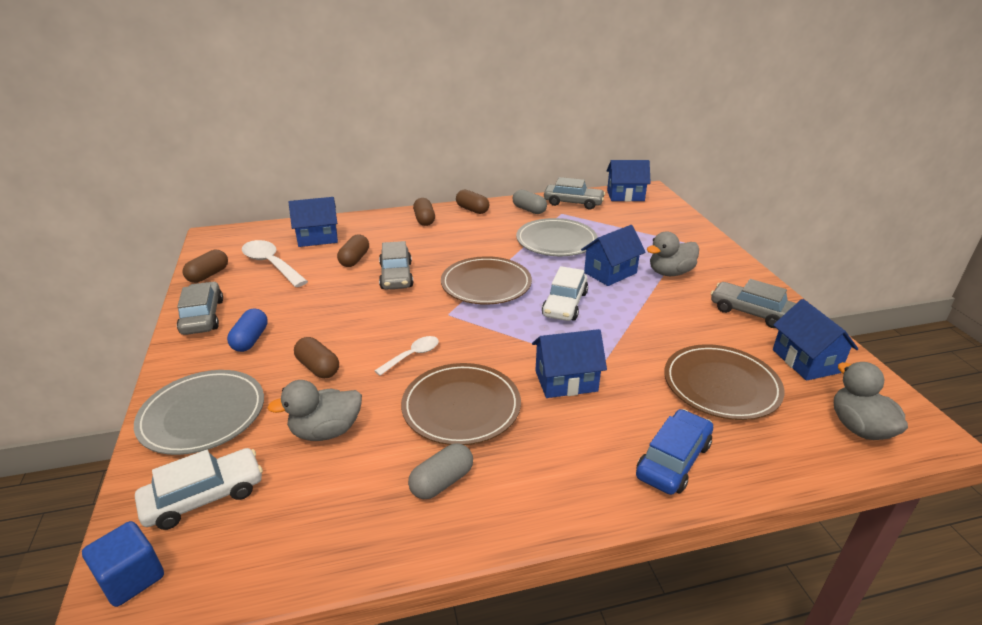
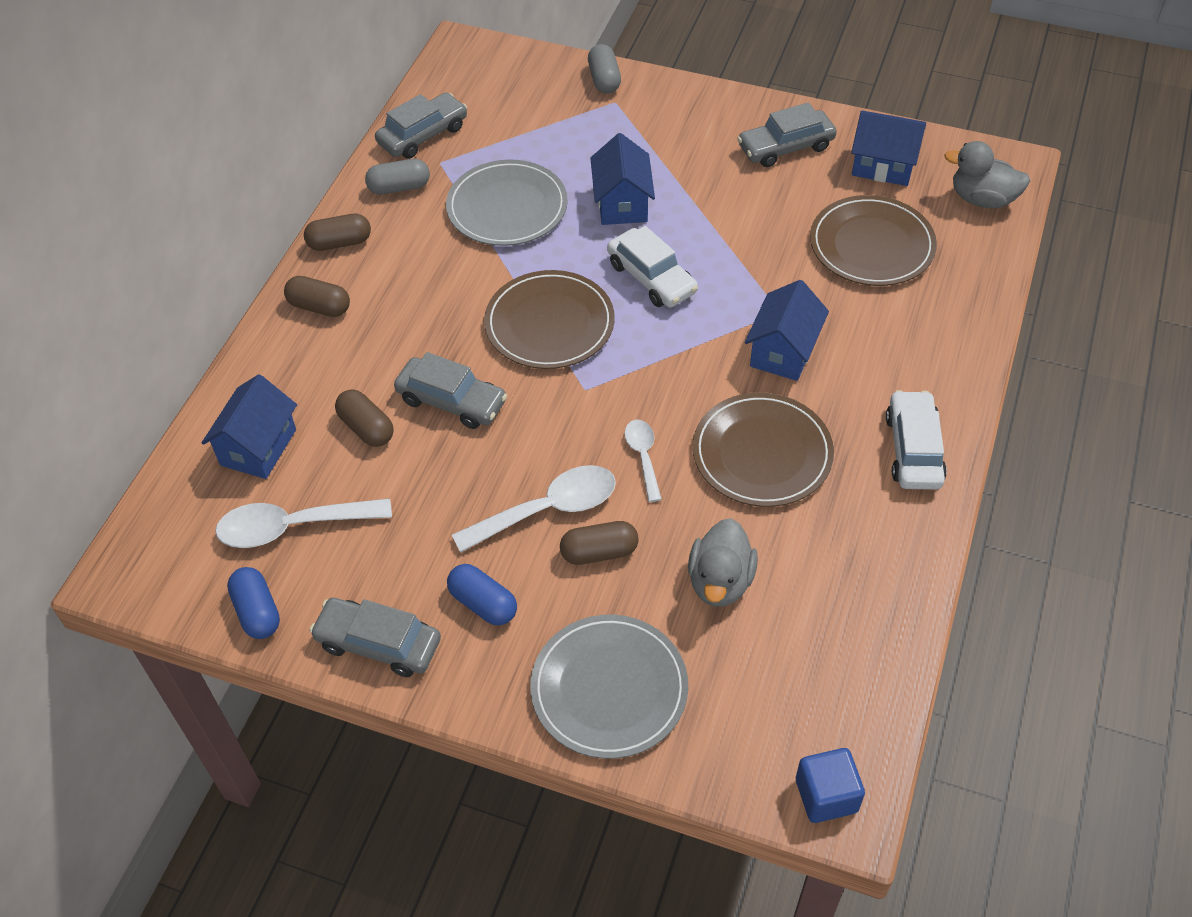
camera: 55 degrees left, 20 degrees up
white car [135,448,263,530] -> white car moved to [886,390,947,490]
brown capsule [183,250,228,283] -> blue capsule [227,567,280,639]
grey capsule [408,443,473,499] -> grey capsule moved to [588,44,621,94]
blue house [607,160,651,201] -> none
blue car [636,409,713,495] -> none
grey duck [646,232,699,276] -> none
none -> white spoon [452,465,616,553]

